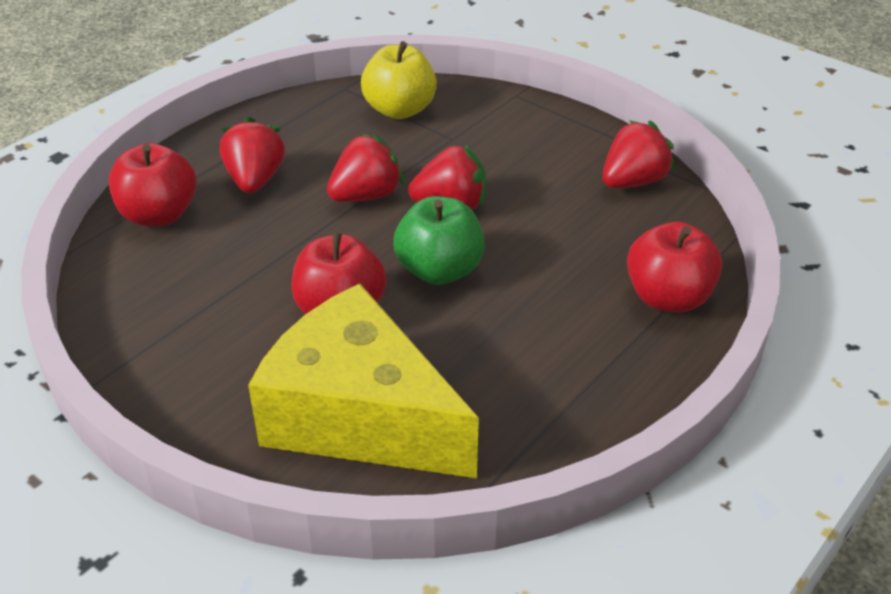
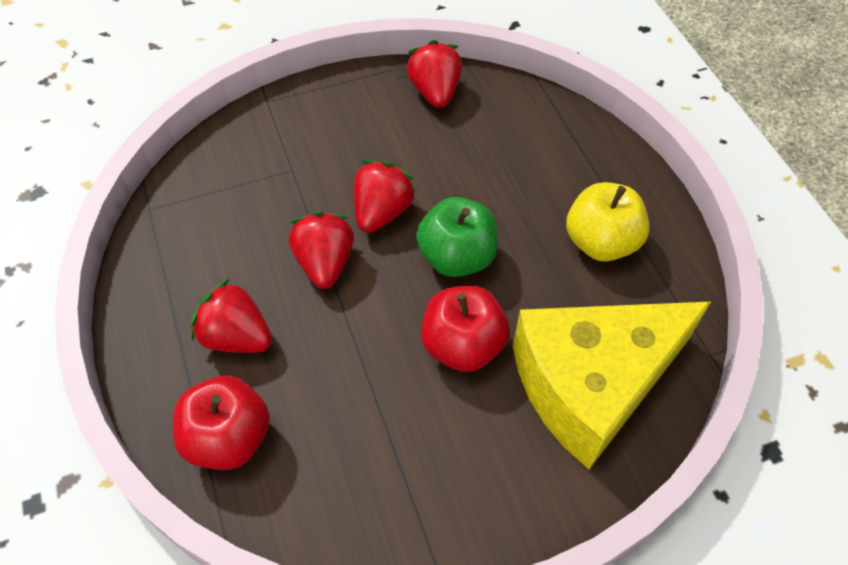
camera: 60 degrees left, 15 degrees up
yellow apple [361,41,437,119] -> yellow apple moved to [566,182,650,261]
red apple [627,222,722,312] -> none

